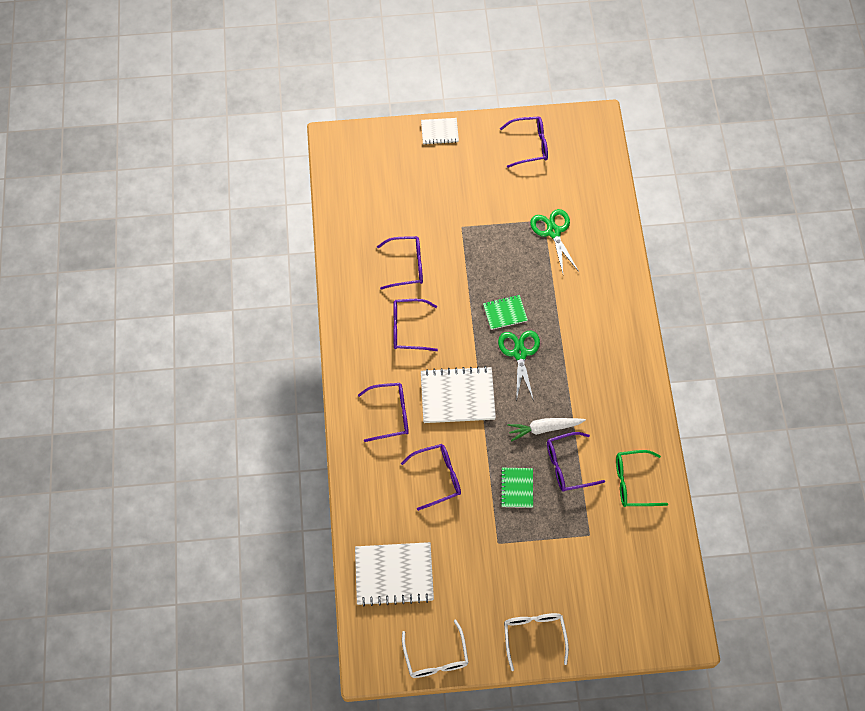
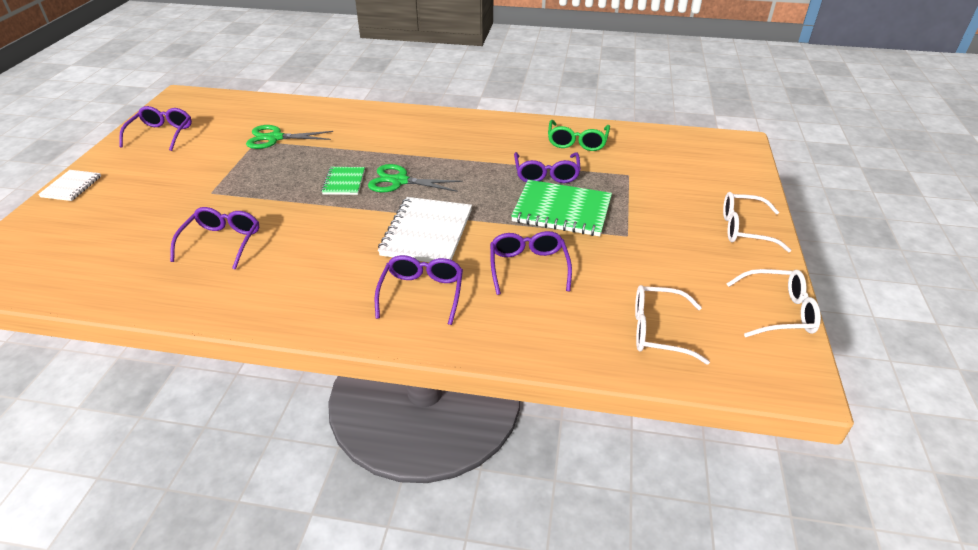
camera: 75 degrees left, 25 degrees down
white notebook [355,542,434,606] -> white glasses [635,285,710,364]
purple glasses [393,299,438,351] -> none
green notebook [500,468,533,508] -> green notebook [511,180,612,236], size x1.82
white carrot [507,418,586,441] -> none

